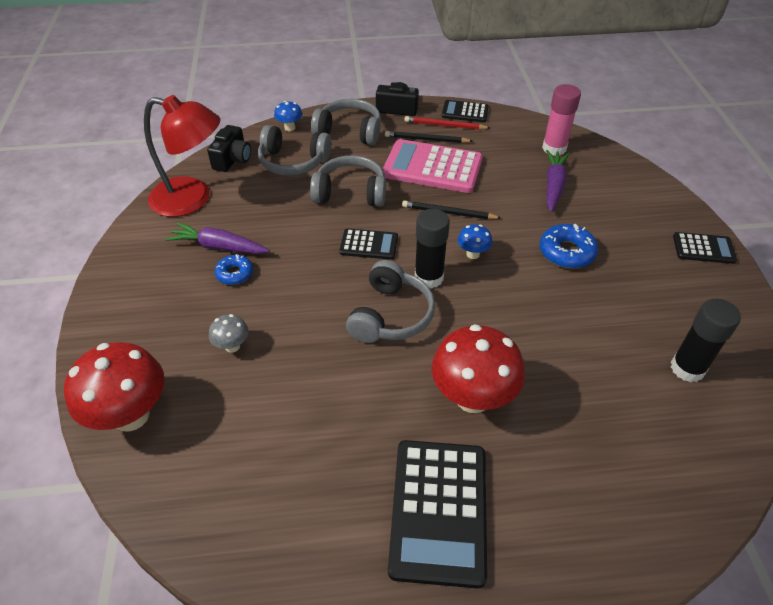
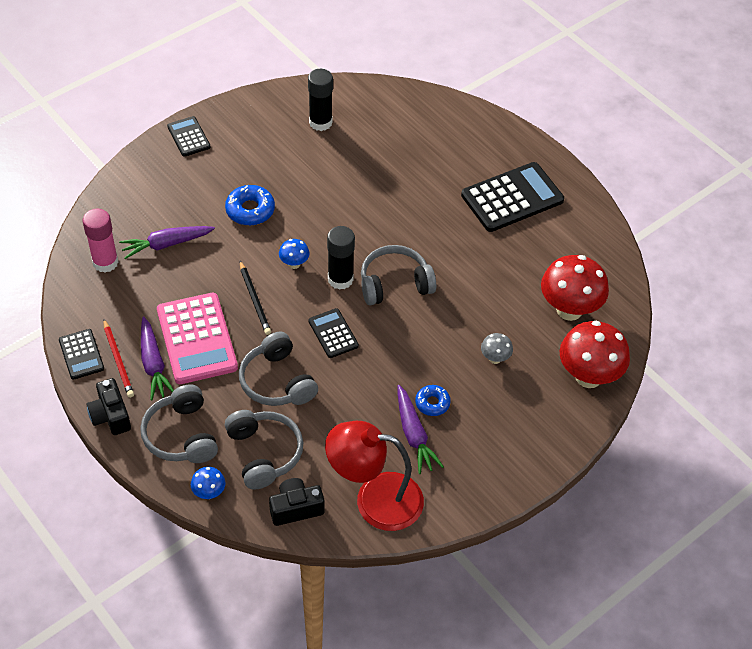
camera: 125 degrees left, 5 degrees up
red lamp [144,95,221,217] -> red lamp turned 60 degrees counterclockwise [325,421,424,531]
black pencil [385,131,472,143] -> purple carrot [141,317,174,400]
red mushroom [432,324,525,413] -> red mushroom moved to [541,255,609,321]

